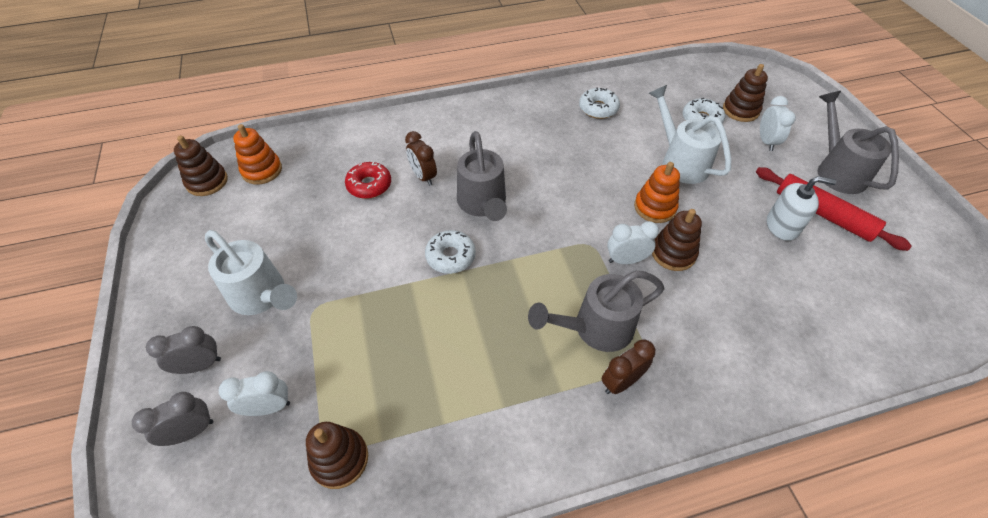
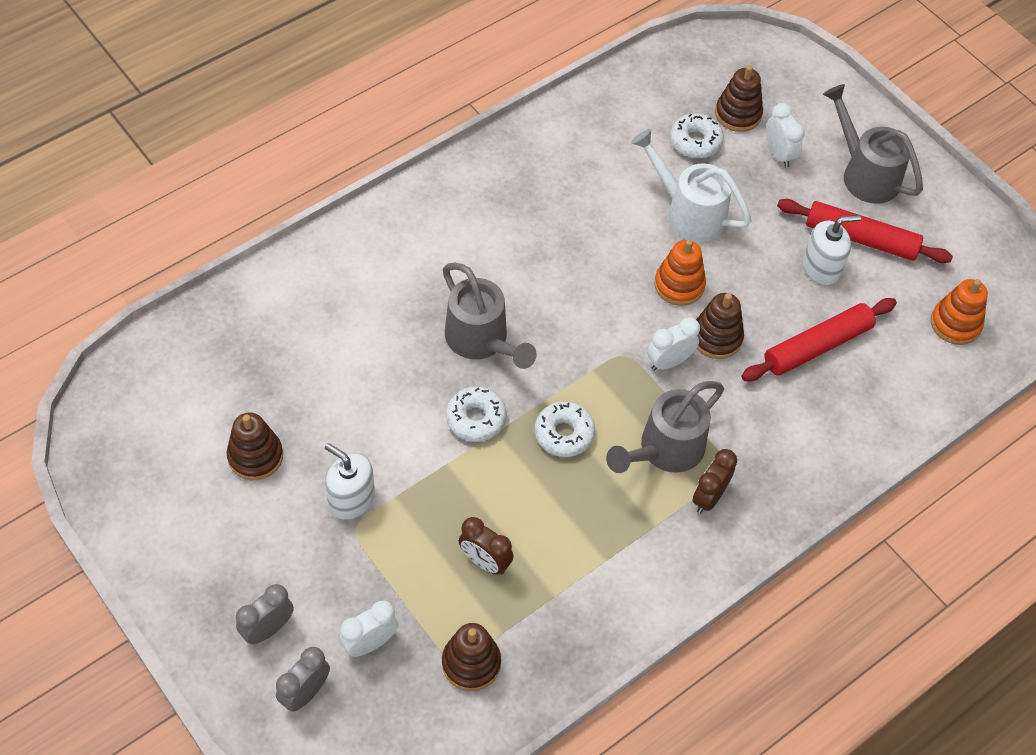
camera: 25 degrees left, 5 degrees up
brown stacking toy [174,135,228,196] -> brown stacking toy moved to [227,412,283,480]
white watering can [205,230,297,315] -> none
orange stacking toy [233,124,282,184] -> orange stacking toy moved to [931,279,988,345]
red donut [345,162,391,199] -> none
brown clock [405,131,437,186] -> brown clock moved to [459,517,514,575]
white donut [579,87,620,119] -> white donut moved to [535,402,595,457]
none -> white soap dispenser [325,443,375,520]
none -> red rolling pin [741,298,897,382]

